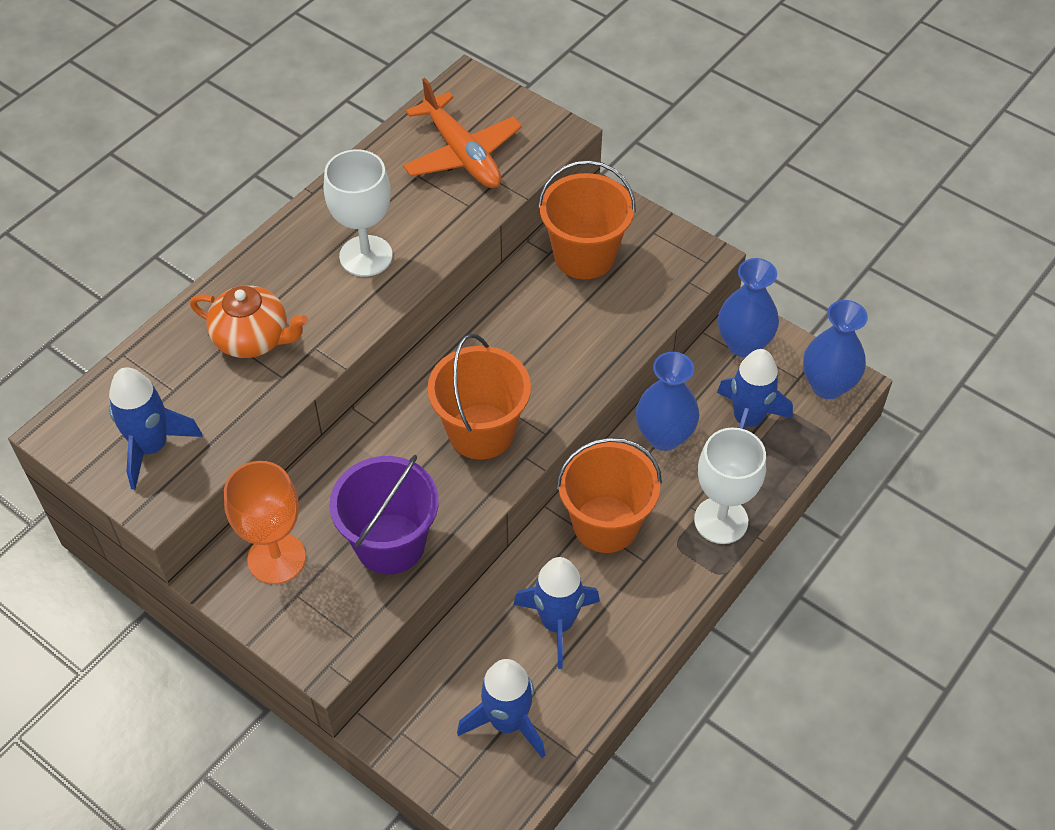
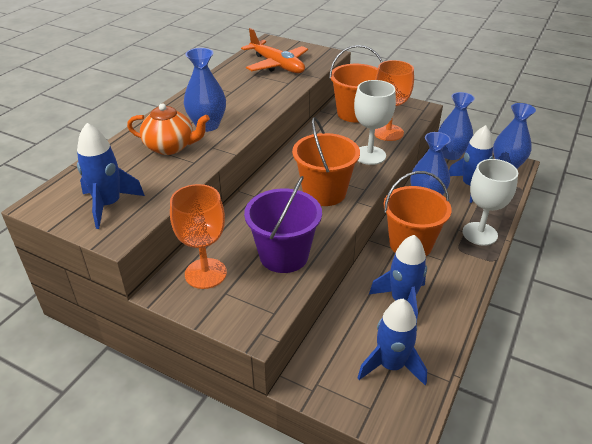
camera: 10 degrees left, 15 degrees down
white goblet [324,150,393,277] -> white goblet moved to [354,80,396,165]
none -> blue vase [184,48,226,132]
none -> orange goblet [374,60,414,141]

